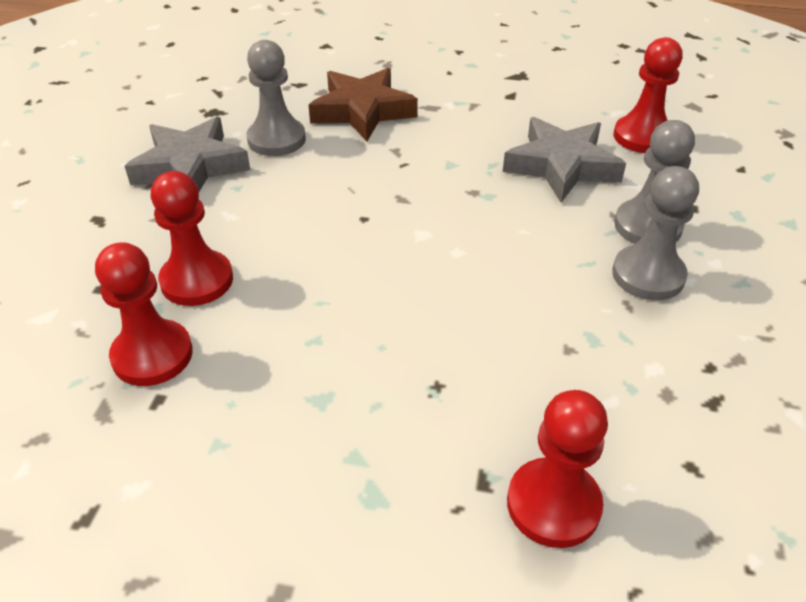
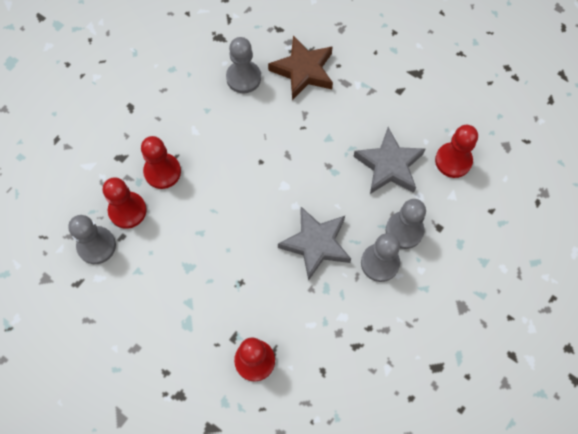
camera: 25 degrees right, 25 degrees up
grey star [125,117,250,192] -> grey star moved to [278,207,351,281]
none -> grey pawn [68,215,116,264]

